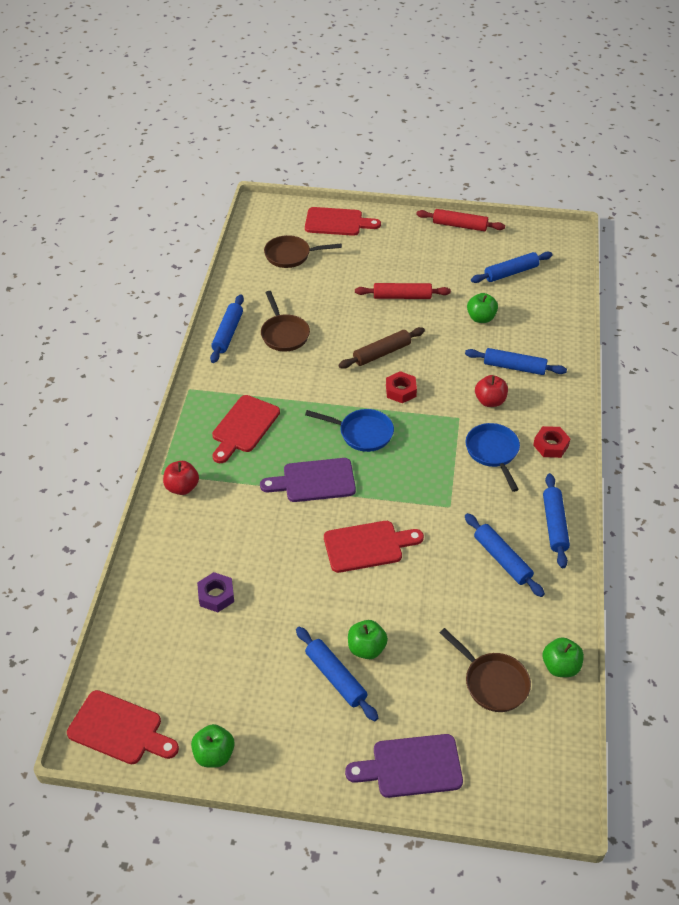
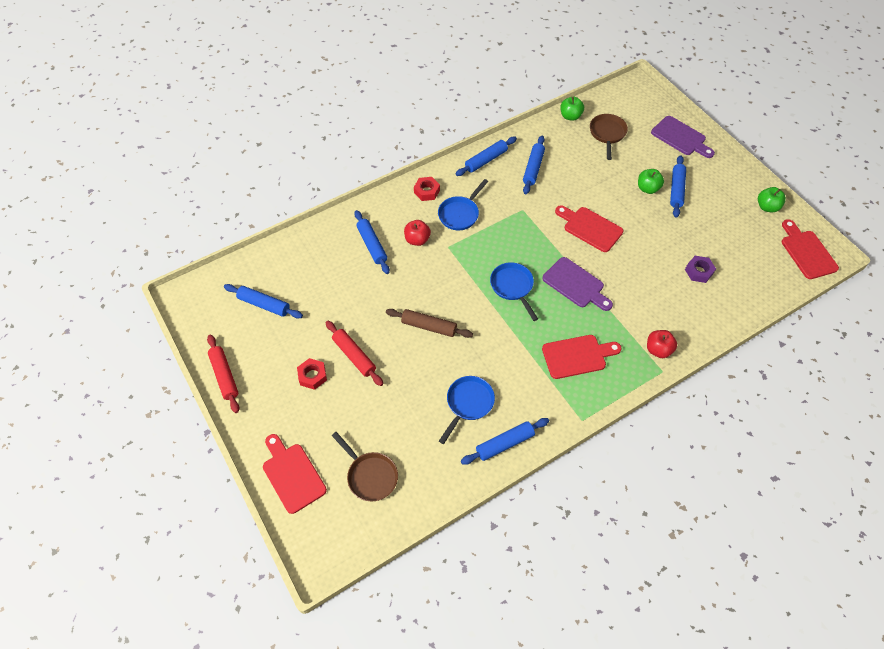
camera: 130 degrees left, 10 degrees up
brown pan [261,291,310,352] -> blue pan [439,376,495,444]
red nut [386,371,417,403] -> red nut moved to [297,358,327,390]
green apple [467,293,498,323] -> none

